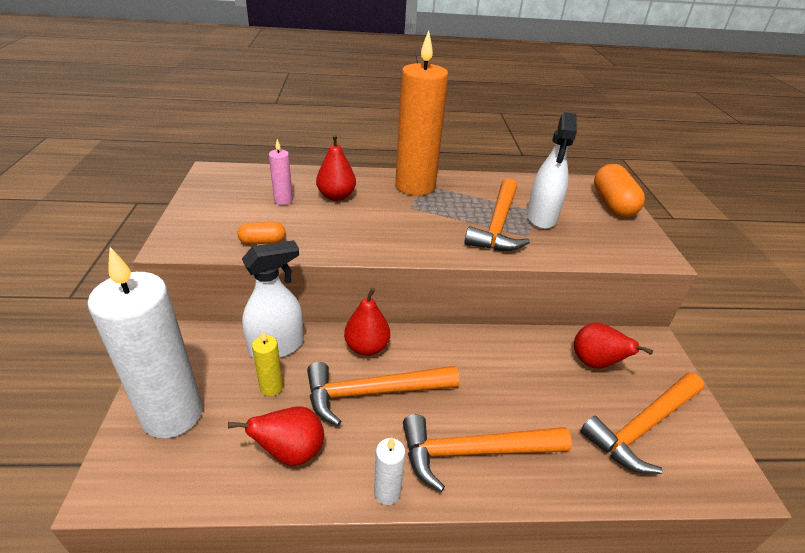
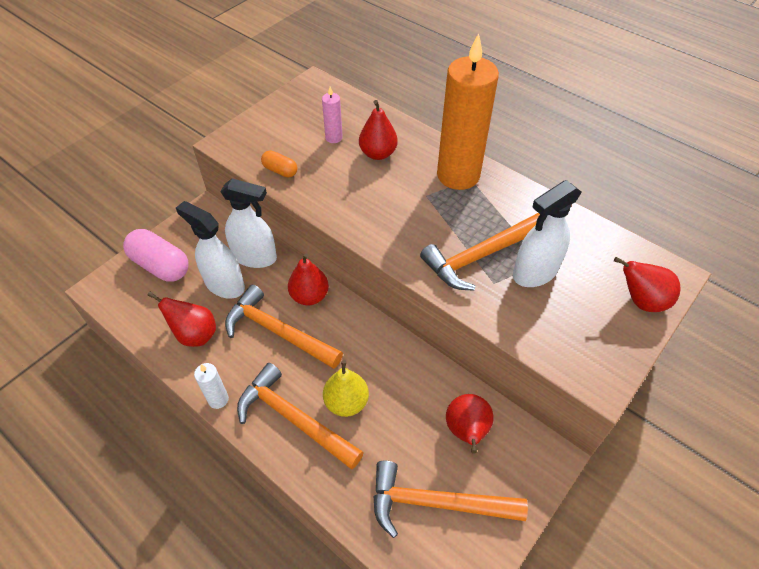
camera: 45 degrees right, 15 degrees up
white candle [88,247,203,438] -> pink capsule [123,229,189,282]
yellow candle [252,330,283,396] -> white spray bottle [176,201,245,299]
orange capsule [594,164,645,217] -> red pear [614,257,680,312]
none -> yellow pear [323,360,369,417]

